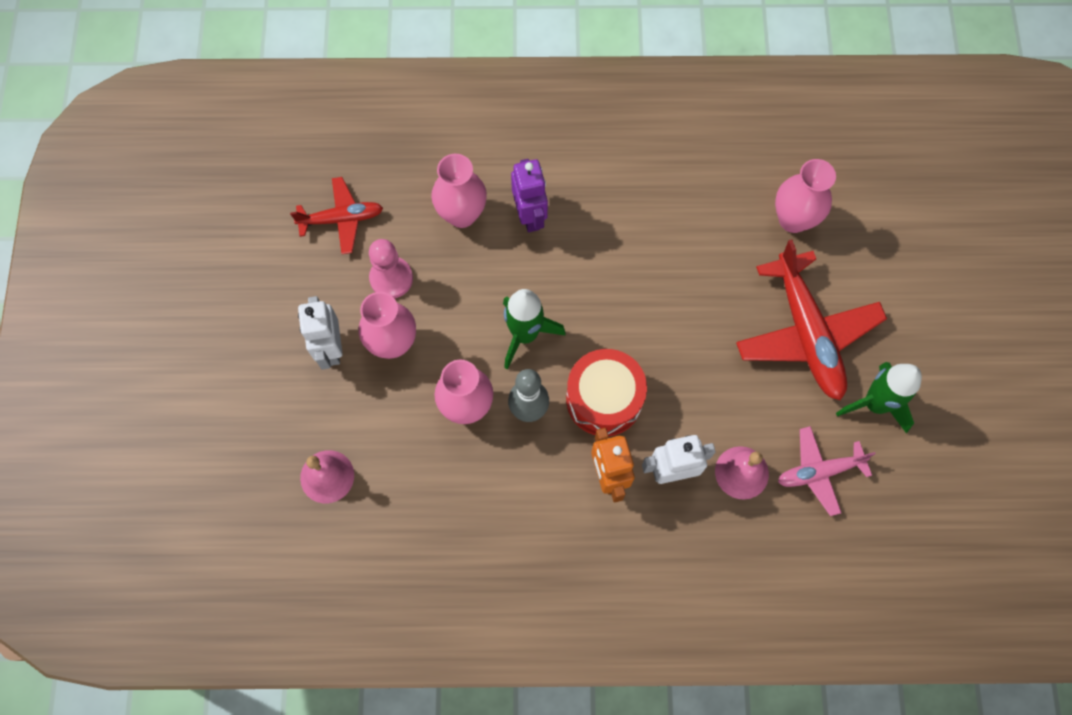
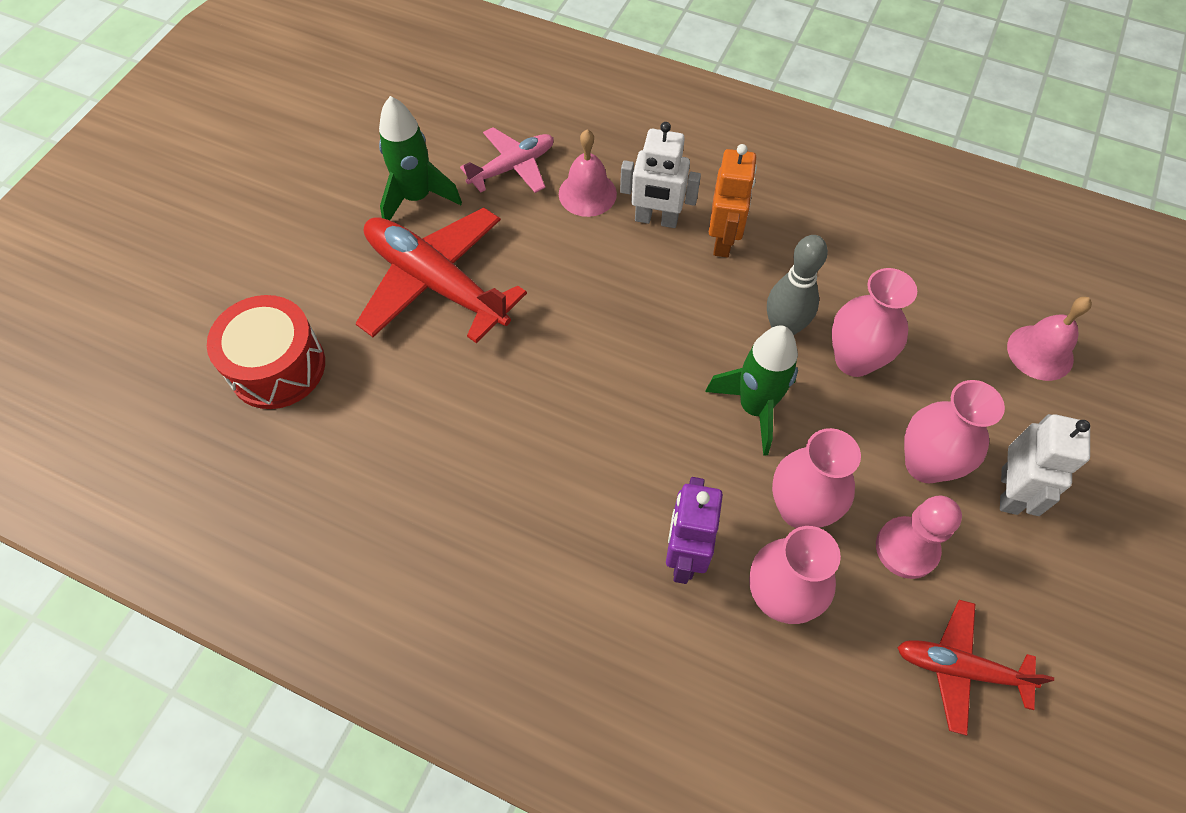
camera: 155 degrees left, 10 degrees down
red drum [566,349,647,436] -> red drum moved to [207,295,325,409]
red plane [736,240,887,401] -> red plane turned 60 degrees counterclockwise [355,207,527,343]
pink vase [775,159,836,233] -> pink vase moved to [772,428,861,528]
pink plane [778,426,875,516] -> pink plane turned 45 degrees counterclockwise [460,127,554,193]

